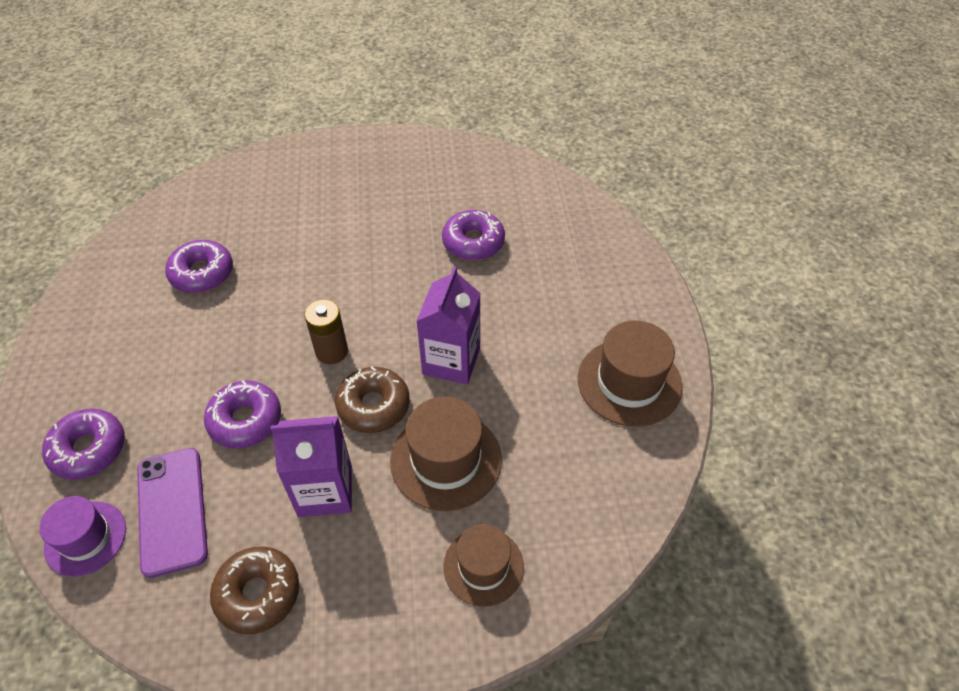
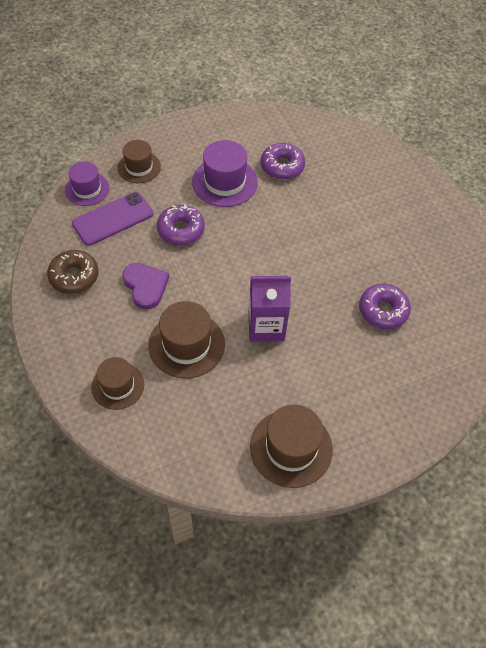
camera: 70 degrees right, 5 degrees up
purple donut [42,409,125,480] -> brown hat [117,140,161,183]
purple carton [271,416,352,517] -> purple heart [122,263,169,309]
brown battery [305,299,348,364] -> none
brown donut [335,367,410,433] -> none
none -> purple hat [192,140,258,207]

